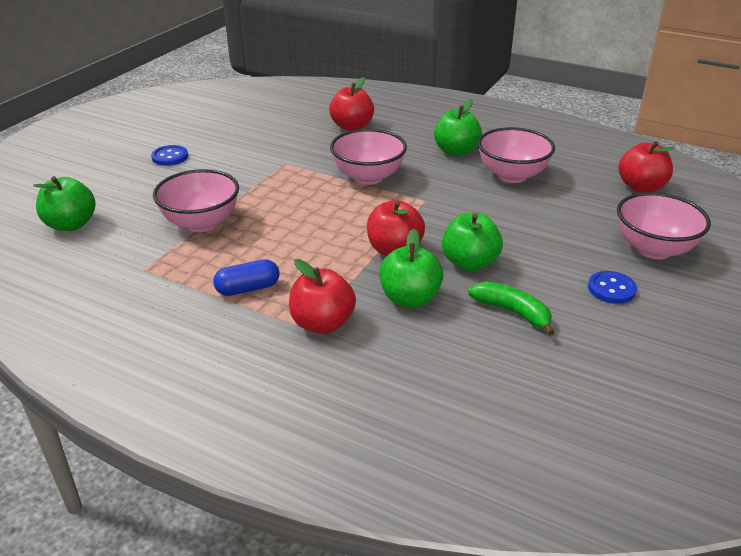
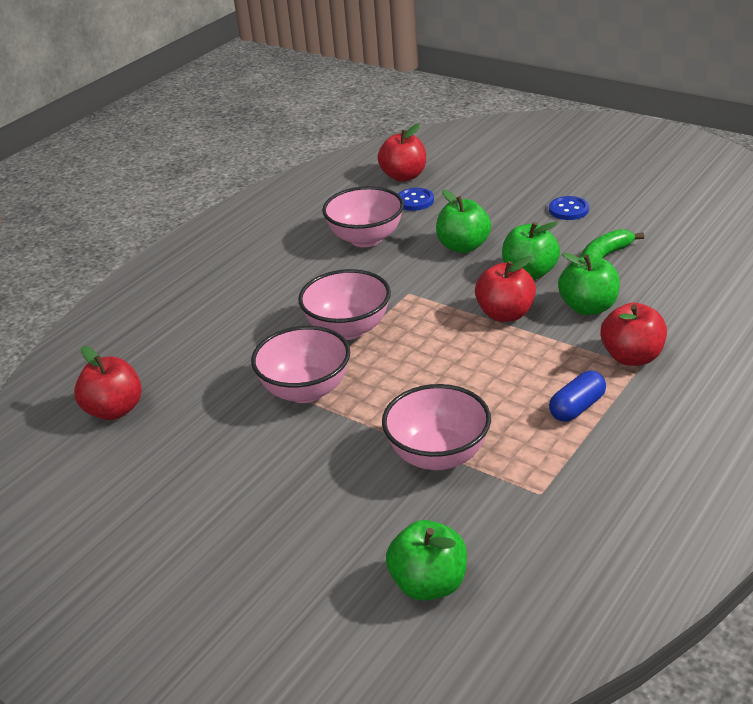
camera: 80 degrees left, 0 degrees up
blue button [151,145,188,166] -> blue button moved to [398,188,434,211]
blue capsule [213,259,280,296] -> blue capsule turned 60 degrees clockwise [549,371,606,422]
red apple [329,77,374,131] -> red apple moved to [74,346,142,420]
green apple [434,99,482,156] -> green apple moved to [436,190,491,253]
pink bowl [617,192,711,259] -> pink bowl moved to [251,326,350,403]

